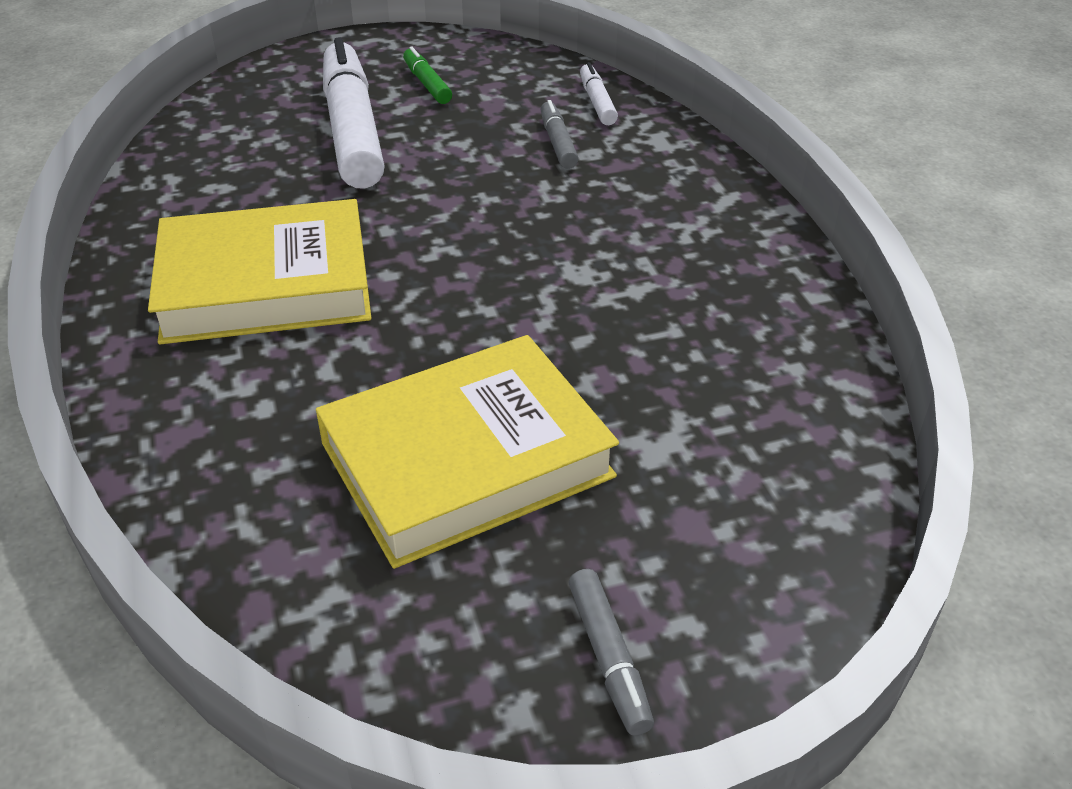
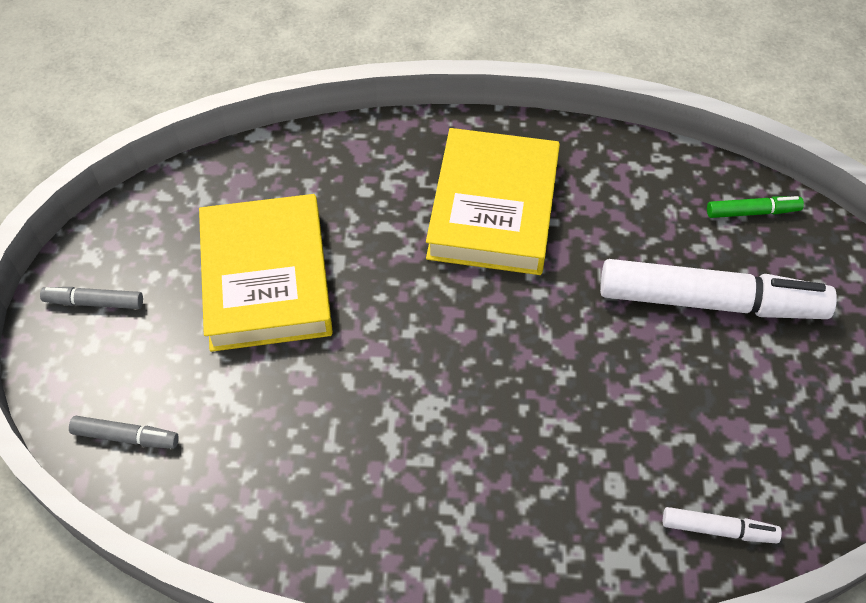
camera: 110 degrees right, 15 degrees up
green marker [403,46,452,104] -> green marker moved to [707,196,804,218]
grey marker [540,100,578,169] -> grey marker moved to [69,416,179,449]

